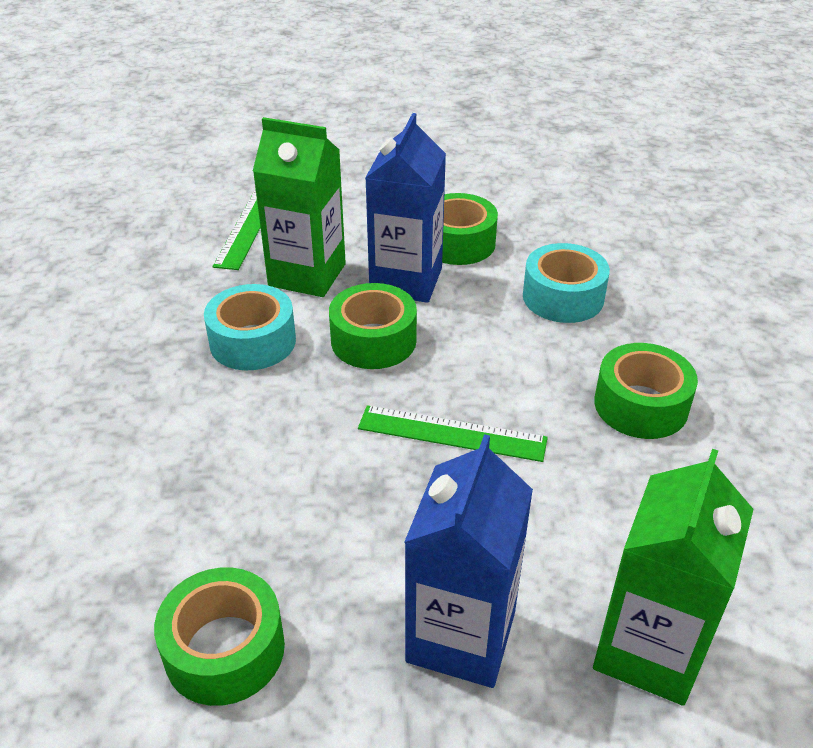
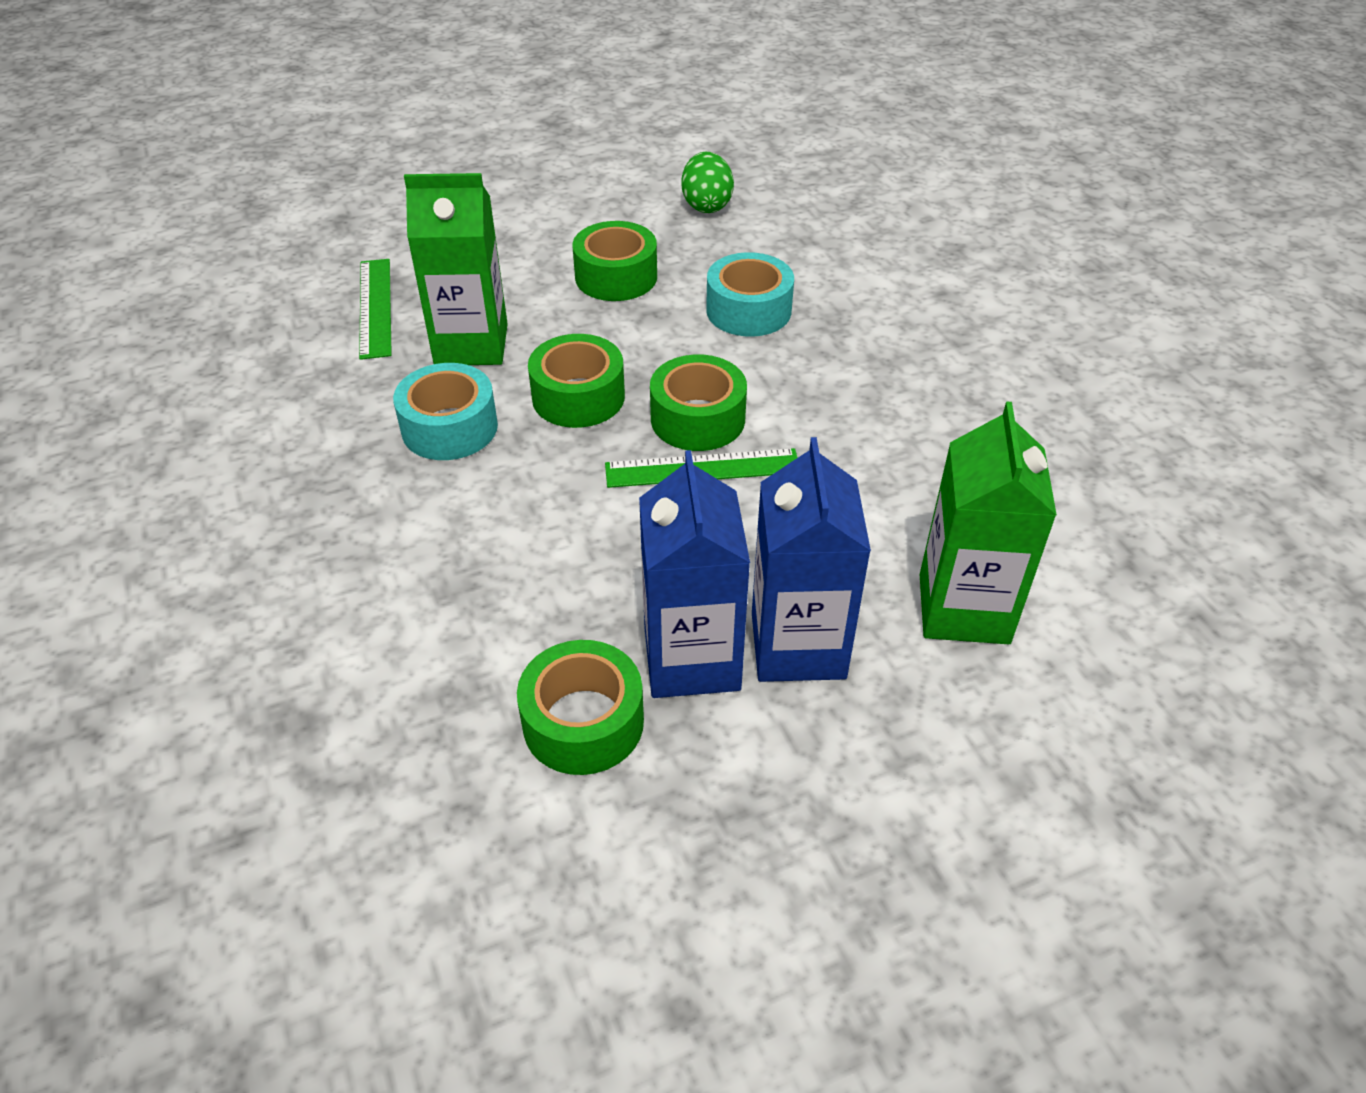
camera: 20 degrees left, 5 degrees up
blue carton [365,113,446,303] -> blue carton moved to [639,450,750,698]
green tape [594,343,698,439] -> green tape moved to [650,354,747,451]
none -> green egg [681,152,734,213]

